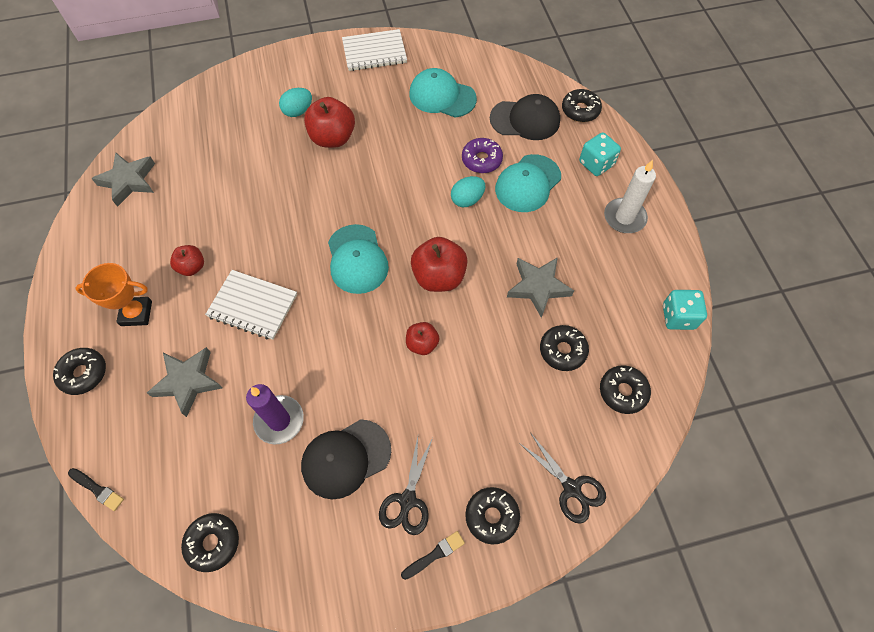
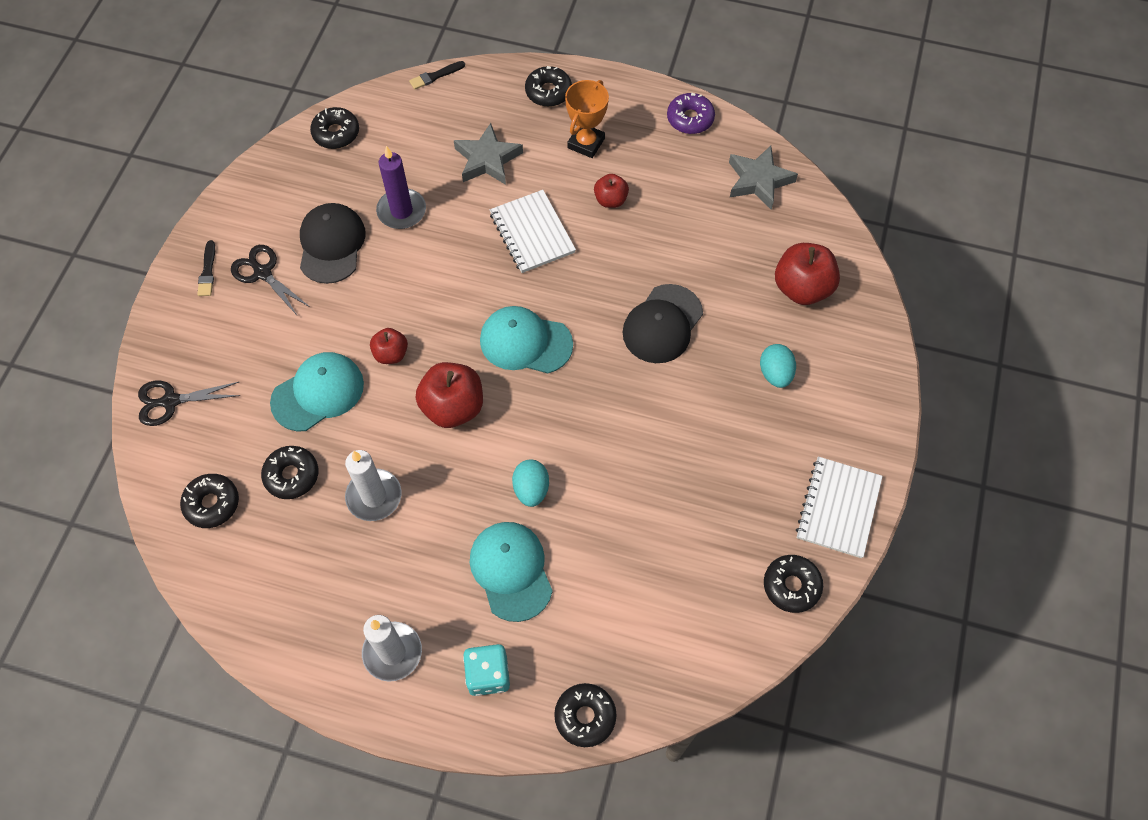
camera: 120 degrees right, 0 degrees up
white notebook [205,270,297,340] -> white notebook turned 75 degrees counterclockwise [490,190,576,273]
red apple [304,97,355,148] -> red apple moved to [775,243,840,305]
turquoise cap [409,68,477,118] -> turquoise cap moved to [270,352,364,431]
purple donut [462,138,503,173] -> purple donut moved to [667,93,715,134]
black donut [465,487,520,544] -> black donut moved to [764,555,823,613]
black cap [490,94,560,140] -> black cap moved to [623,284,703,363]
grey star [507,257,574,318] -> white candle [345,450,402,521]
turquoise dice [663,290,707,330] -> none

